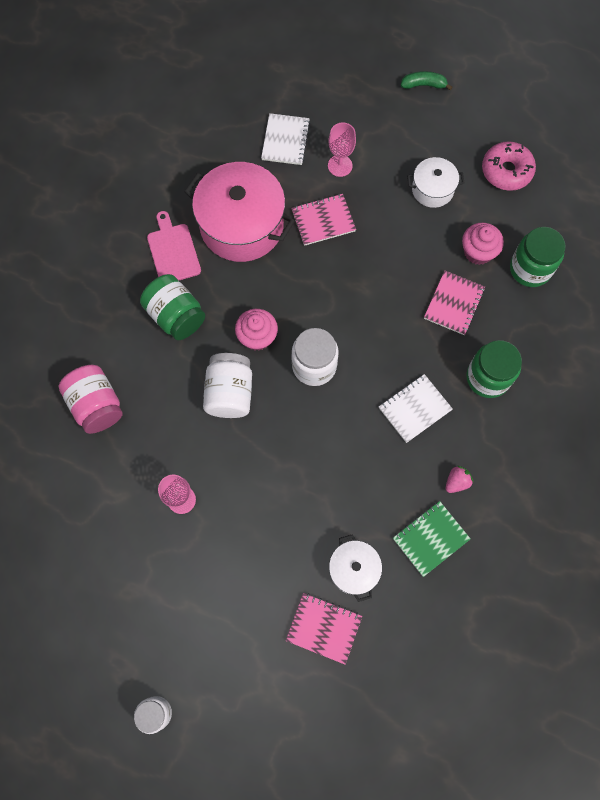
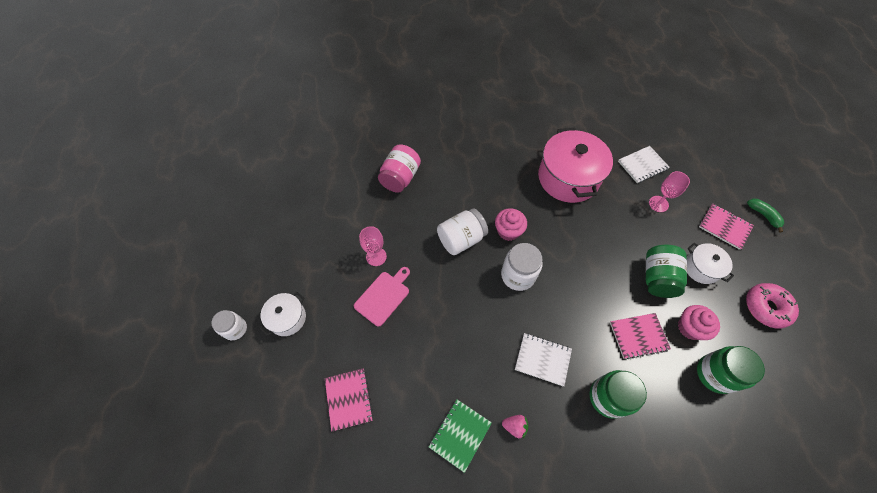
camera: 55 degrees right, 10 degrees down
green jar [140,274,205,340] -> green jar moved to [646,245,687,298]
pink cutting board [147,211,201,280] -> pink cutting board moved to [354,267,410,327]
pink notebook [291,194,356,246] -> pink notebook moved to [699,203,754,250]
white pot [329,534,382,602] -> white pot moved to [260,292,306,336]
green notebook [393,501,471,577] -> green notebook turned 75 degrees counterclockwise [429,399,492,473]

